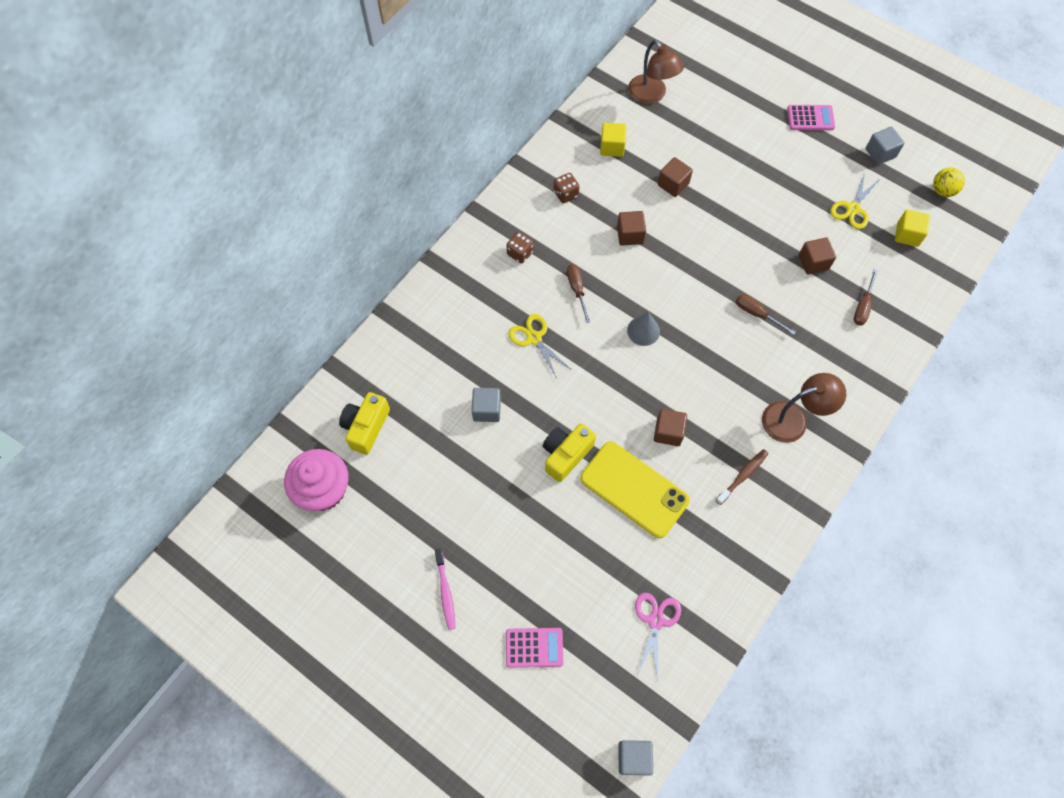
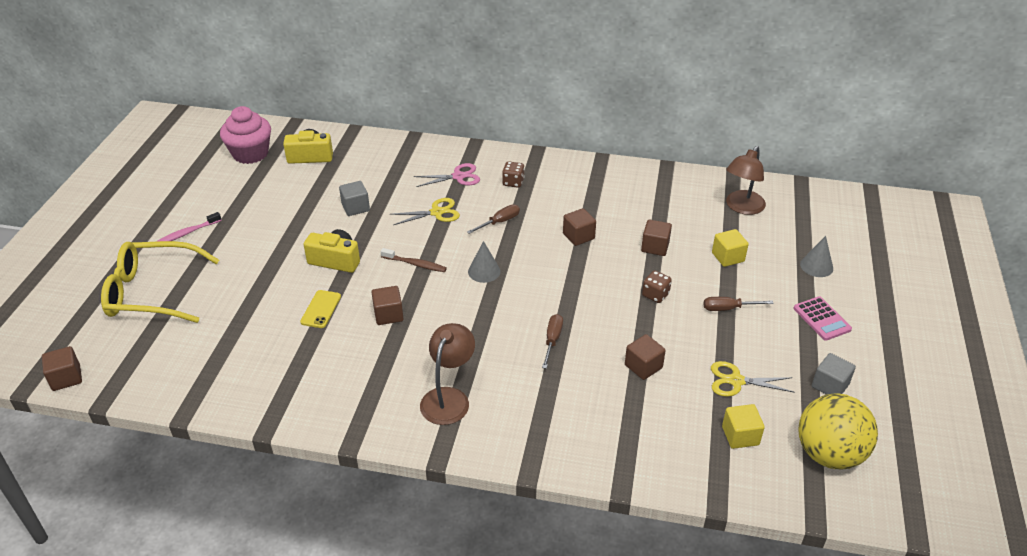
camera: 65 degrees right, 25 degrees down
pink calculator [506,628,563,668] -> yellow glasses [101,241,219,323]
yellow scissors [508,314,572,379] -> yellow scissors turned 45 degrees clockwise [390,198,460,225]
brown dice [553,173,580,203] -> brown dice moved to [642,271,672,303]
yellow phone [580,441,690,538] -> yellow phone [300,290,341,328], size x0.50
yellow cube [600,123,627,157] -> yellow cube moved to [712,229,749,267]
grey cube [618,740,653,775] -> brown cube [42,346,82,391]
pink scissors [635,593,681,680] -> pink scissors moved to [414,163,480,187]
brown toothbrush [715,449,769,505] -> brown toothbrush moved to [381,248,447,272]
brown lamp [762,373,846,443] -> brown lamp turned 120 degrees counterclockwise [420,323,475,425]
brown screwdriver [854,269,878,325] -> brown screwdriver moved to [703,297,774,311]
yellow ball [933,168,965,197] -> yellow ball [798,393,878,470], size x2.00
none -> grey cone [800,236,833,277]

